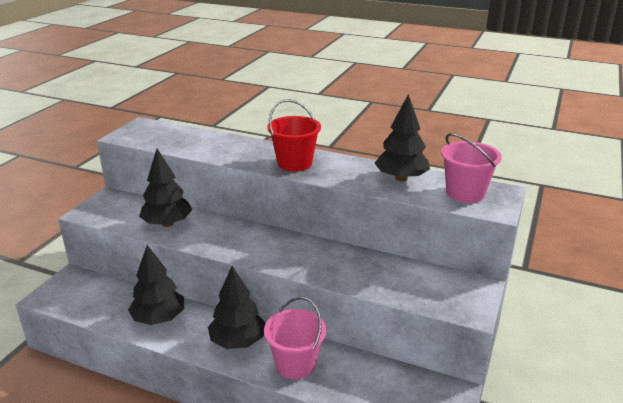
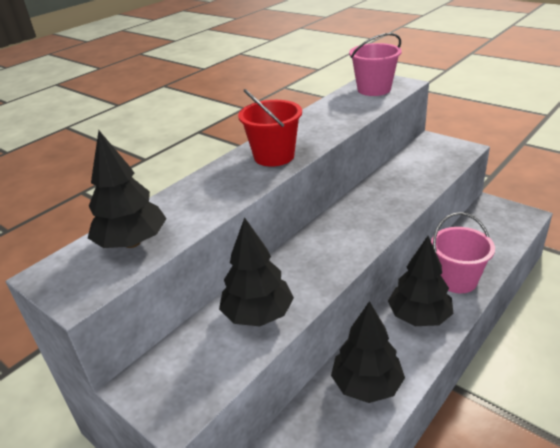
camera: 70 degrees left, 5 degrees up
black tree [374,94,430,182] -> black tree moved to [88,131,167,248]

